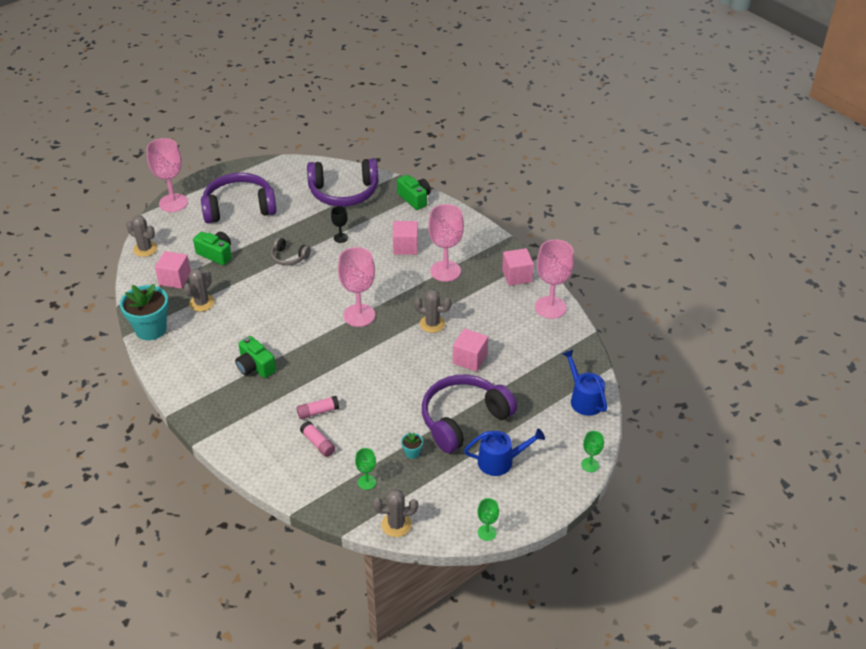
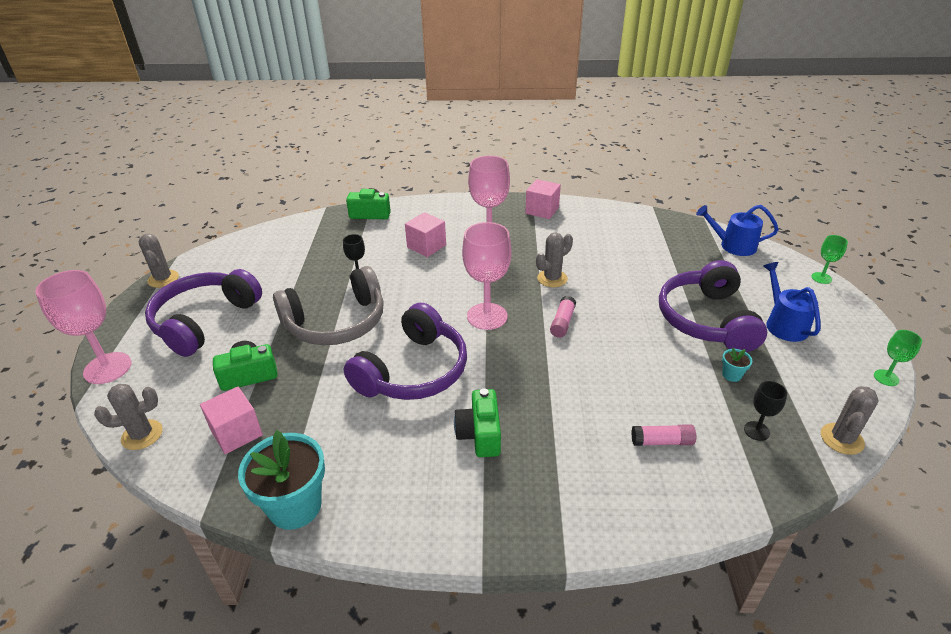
camera: 50 degrees left, 5 degrees down
grey cactus [184,269,214,312] -> grey cactus moved to [139,234,179,288]
green camera [235,336,276,378] -> green camera turned 90 degrees clockwise [454,388,501,457]
grey headphones [271,237,311,266] -> grey headphones [273,266,384,345], size x2.06
pink glue stick [297,396,340,419] -> pink glue stick moved to [550,296,576,338]
purple headphones [307,158,378,206] -> purple headphones moved to [344,303,467,400]
green goblet [355,448,376,490] -> black goblet [744,381,787,441]
pink cube [453,328,488,372] -> none
blue watering can [464,428,545,476] -> blue watering can turned 45 degrees counterclockwise [763,262,821,342]
pink goblet [535,239,574,319] -> none

